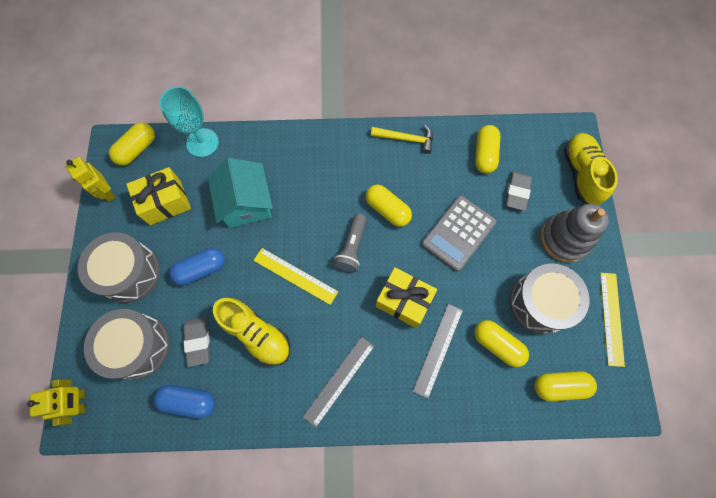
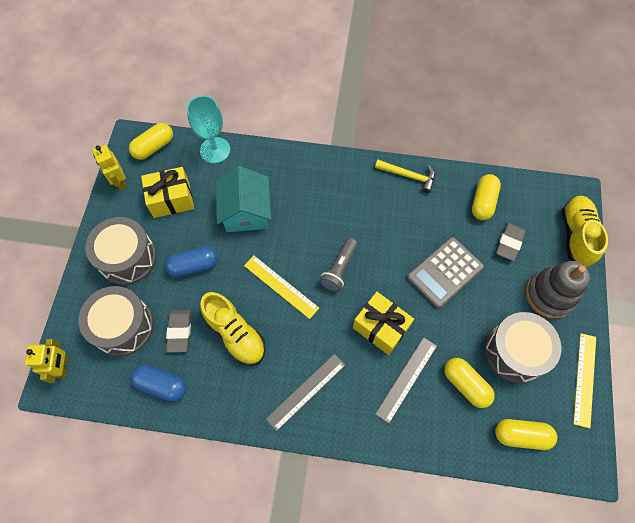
camera: 10 degrees right, 5 degrees down
yellow capsule [366,184,412,227] -> none

